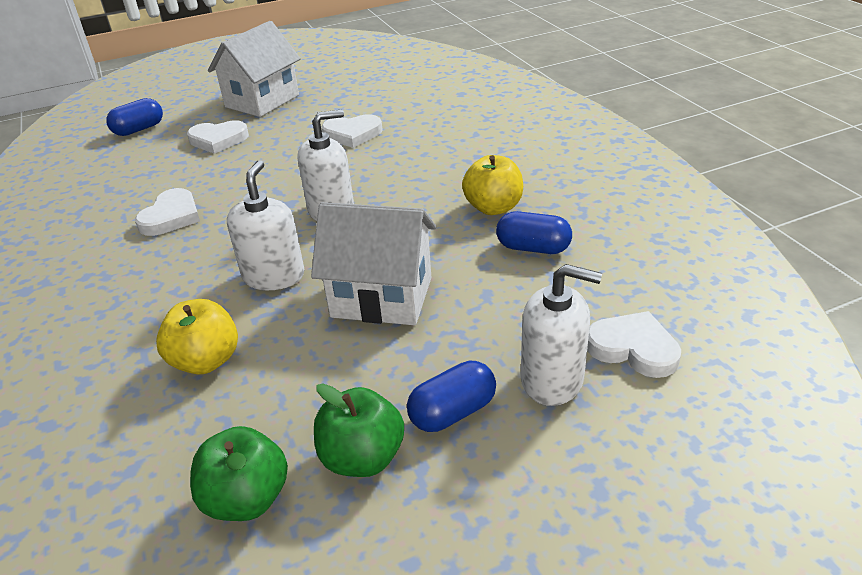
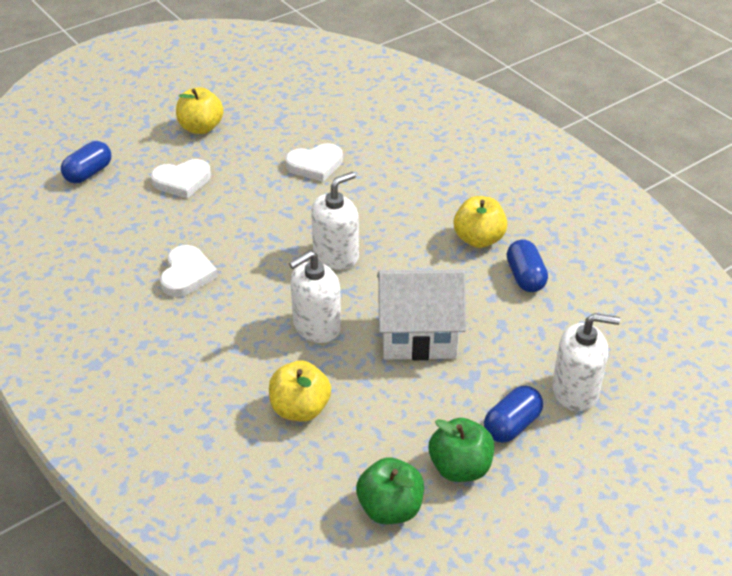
camera: 15 degrees left, 5 degrees up
white house [208,21,301,117] -> yellow apple [176,87,224,134]
white soap dispenser [227,160,304,290] -> white soap dispenser turned 120 degrees counterclockwise [289,250,341,343]
blue capsule [496,211,572,254] -> blue capsule turned 75 degrees clockwise [507,240,548,292]
white heart [587,311,681,378] -> none

